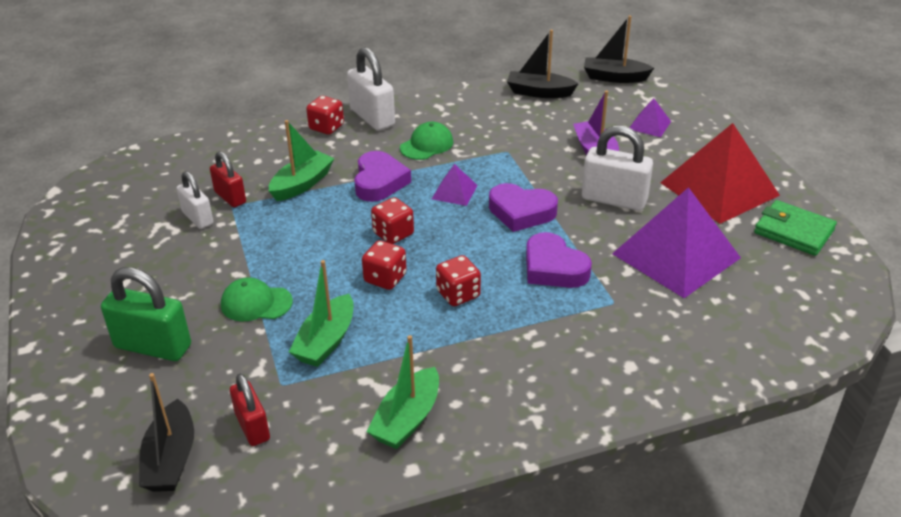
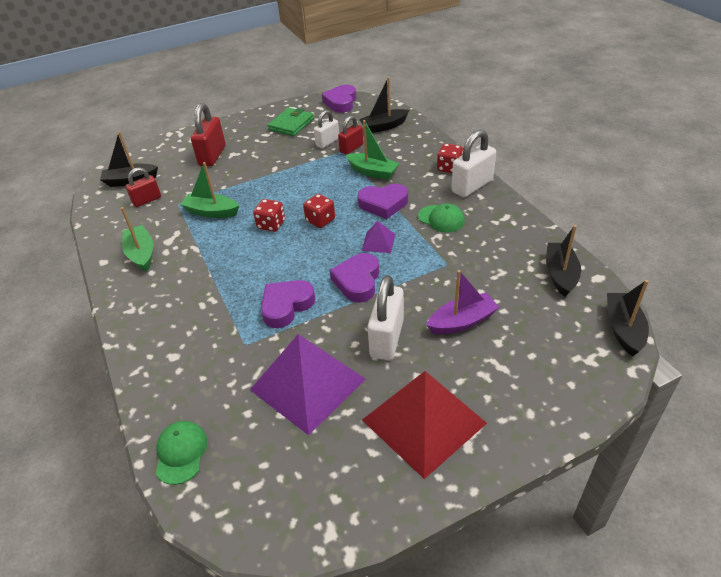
camera: 85 degrees right, 5 degrees up
green padlock [101,267,191,361] -> red padlock [191,103,225,166]
green cap [221,277,293,322] -> green cap moved to [156,421,207,485]
green boat [366,335,439,449] -> green boat turned 45 degrees clockwise [121,207,153,271]
red dice [436,255,481,306] -> none
purple pyramid [629,98,671,137] -> none
green wallet [754,200,837,256] -> green wallet moved to [268,108,314,136]
none -> purple heart [322,84,356,113]
none -> black boat [359,77,409,133]

